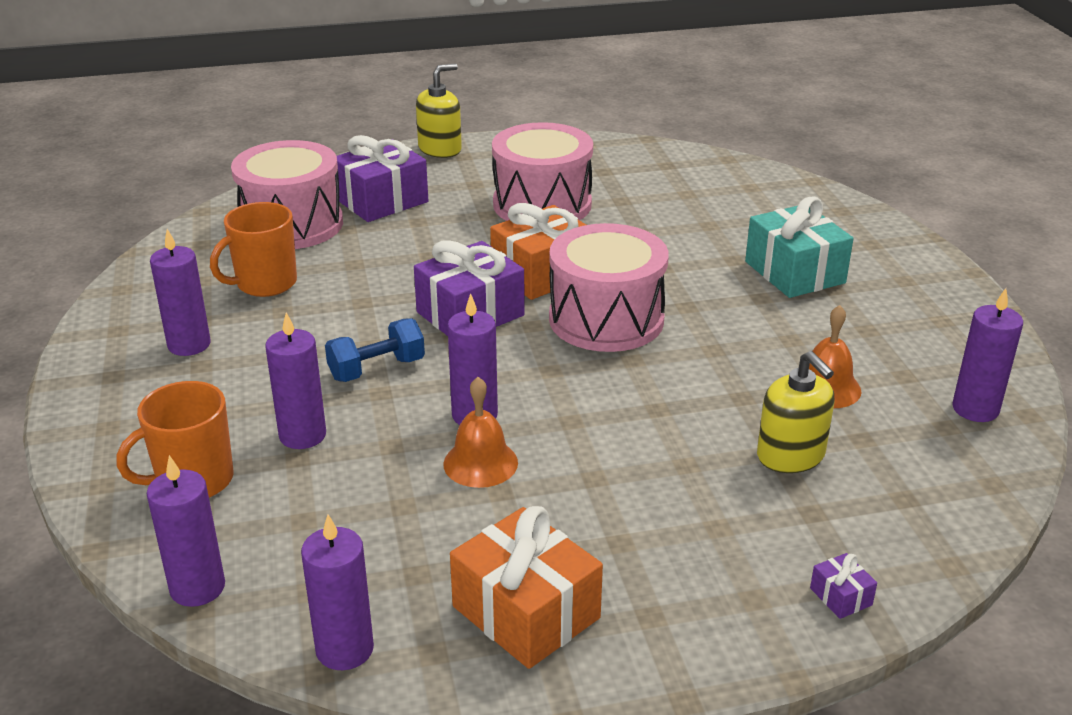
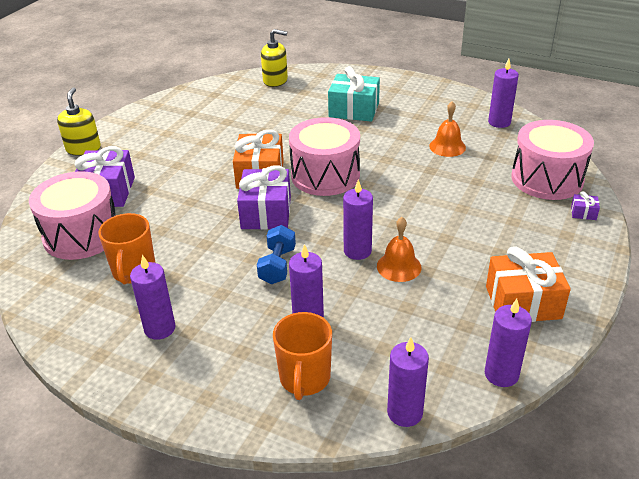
camera: 50 degrees left, 5 degrees up
pink drum [492,122,593,221] -> pink drum moved to [511,120,594,200]
yellow soap dispenser [757,351,835,473] -> yellow soap dispenser moved to [261,29,288,87]

